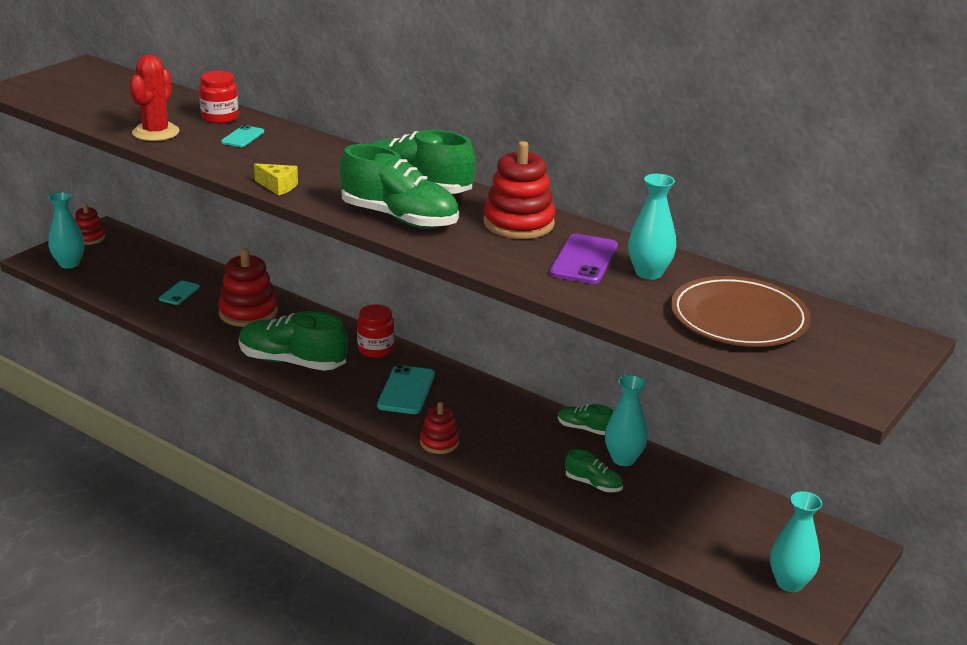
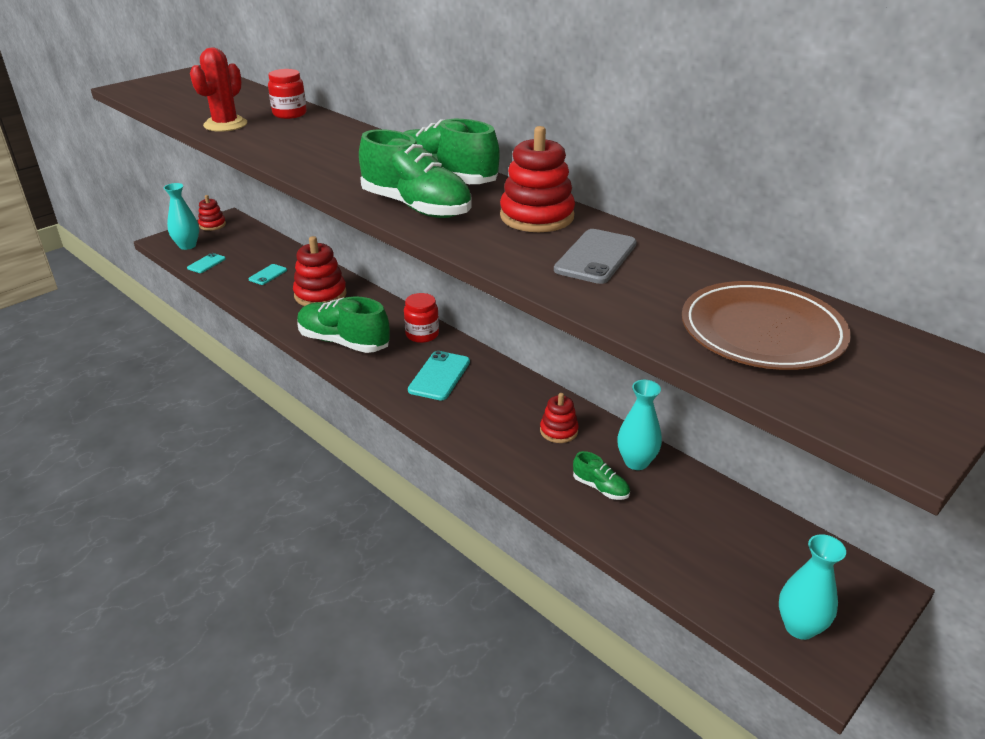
camera: 10 degrees right, 5 degrees up
turquoise phone [221,125,264,147] -> turquoise phone moved to [187,253,226,273]
yellow cheese [254,163,298,196] -> none
red stacking toy [420,402,459,454] -> red stacking toy moved to [540,393,579,443]
purple phone [549,234,618,284] -> grey phone [554,229,637,284]
green shoe [558,404,614,435] -> none
turquoise vase [628,174,676,280] -> none

